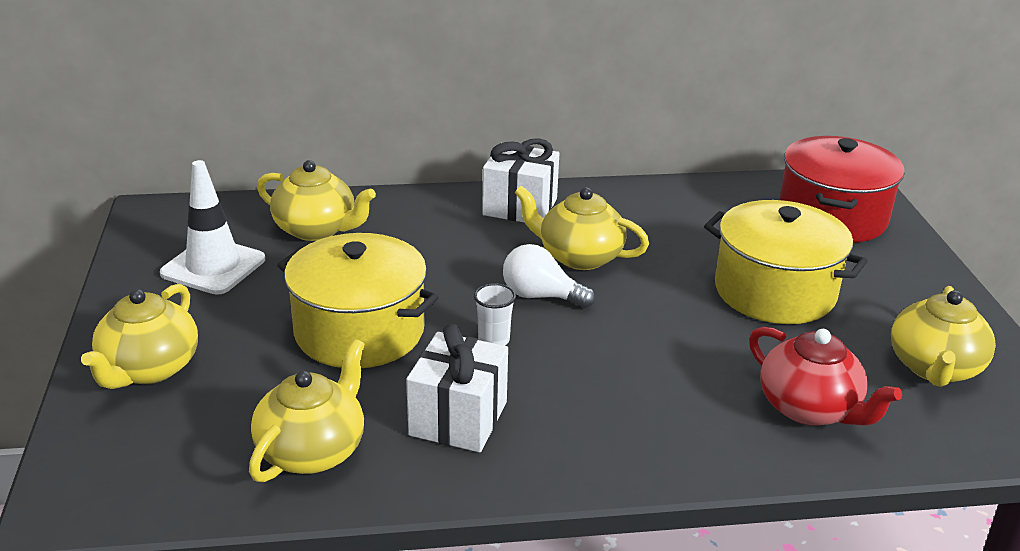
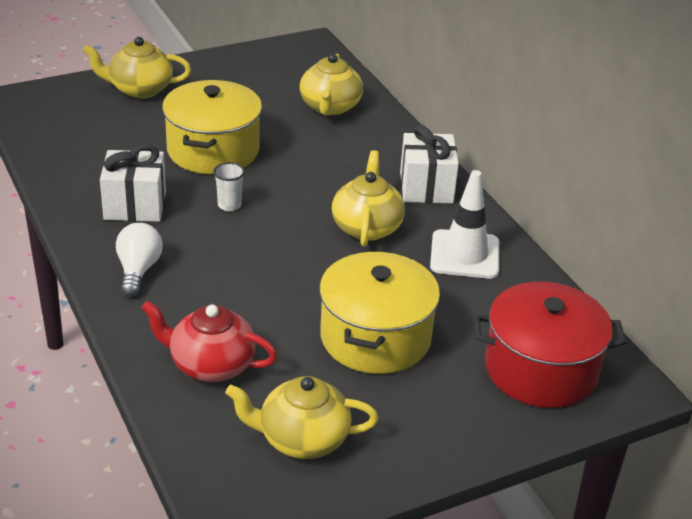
camera: 70 degrees right, 5 degrees up
white traffic cone [160,160,265,295] -> white traffic cone moved to [430,170,499,279]
yellow teapot [249,339,365,482] -> none
white light bulb [503,244,595,308] -> white light bulb moved to [116,223,163,297]
red teapot [749,327,902,426] -> red teapot turned 75 degrees clockwise [141,300,277,382]

